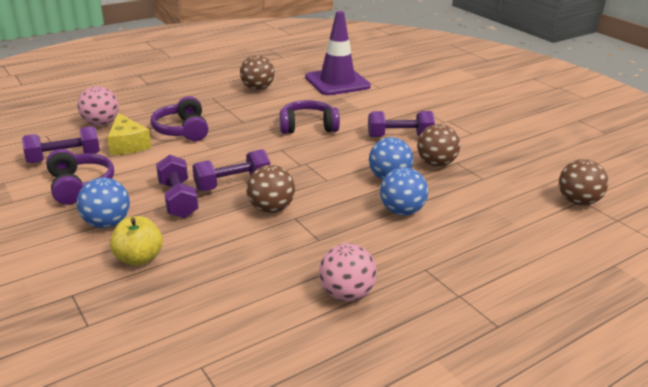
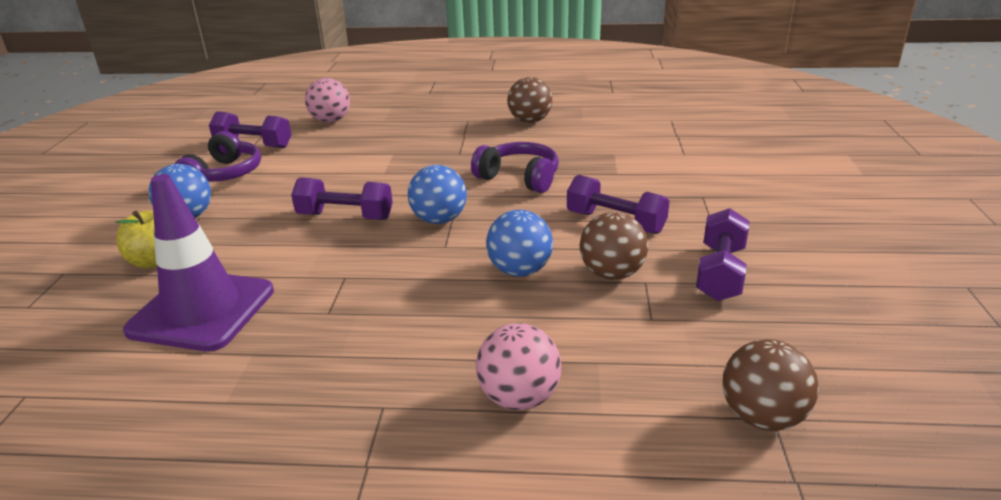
camera: 40 degrees right, 0 degrees up
yellow cheese [107,113,151,155] -> none
purple headphones [150,96,209,141] -> none
purple dumbbell [156,155,199,218] -> purple dumbbell moved to [696,208,749,301]
brown ball [247,165,295,213] -> none
purple traffic cone [305,11,371,95] -> purple traffic cone moved to [123,174,274,351]
pink ball [319,243,377,301] -> pink ball moved to [476,323,561,410]
blue ball [380,167,428,216] -> blue ball moved to [408,165,467,224]

